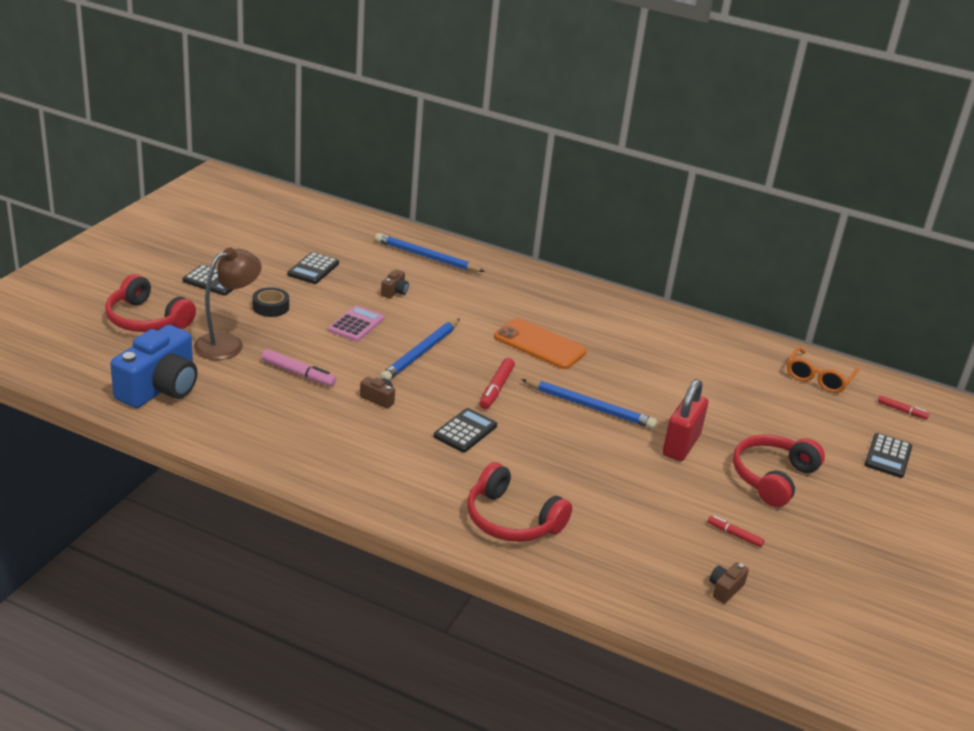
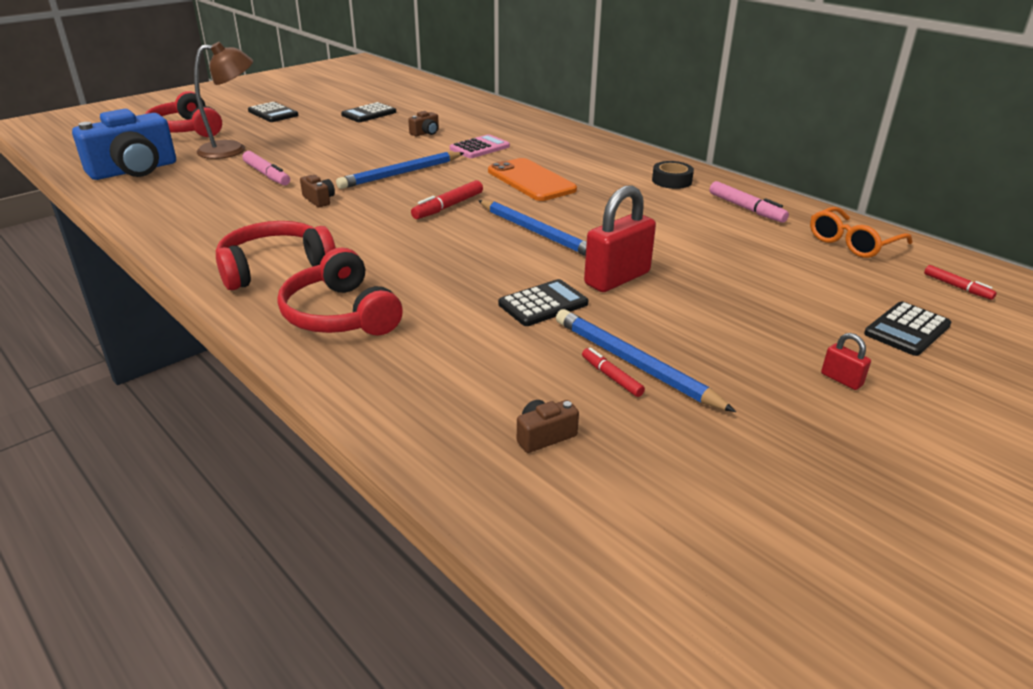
camera: 25 degrees right, 0 degrees up
black tape [253,287,289,317] -> black tape moved to [652,161,694,189]
pink calculator [328,305,384,342] -> pink calculator moved to [450,134,510,158]
blue pencil [375,233,485,272] -> blue pencil moved to [556,309,736,412]
black calculator [434,408,497,452] -> black calculator moved to [498,279,588,326]
red headphones [733,434,825,507] -> red headphones moved to [216,221,336,290]
none -> pink marker [710,181,789,223]
none -> red padlock [821,333,871,390]

